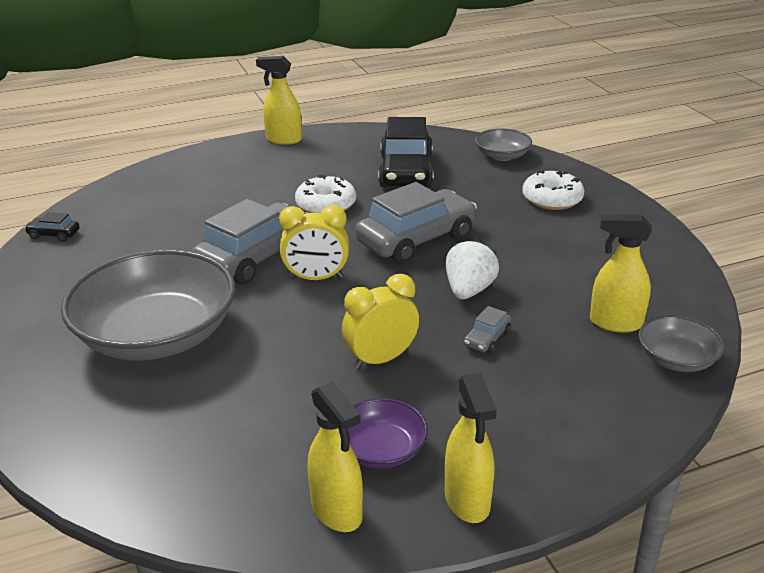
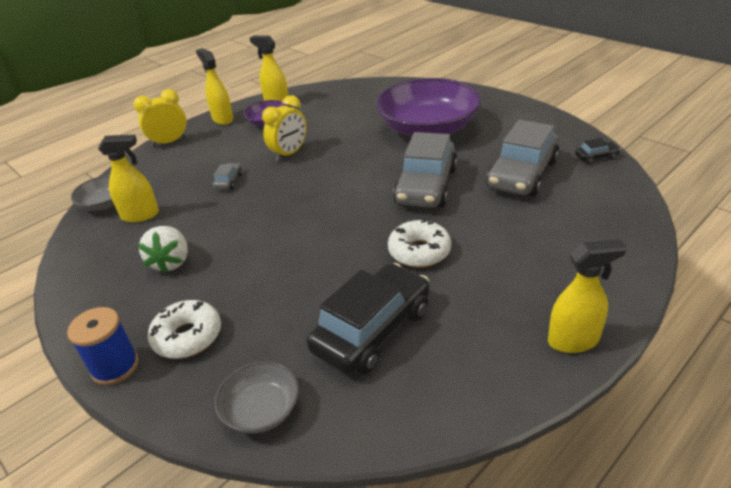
camera: 160 degrees right, 5 degrees up
grey bowl [61,249,235,360] -> purple bowl [376,78,481,136]
yellow clock [279,205,349,280] -> yellow clock moved to [134,89,187,147]
grey car [355,182,477,263] -> grey car moved to [486,120,559,196]
black car [378,117,434,187] -> black car turned 60 degrees clockwise [306,263,430,374]
white strawberry [446,238,499,299] -> white strawberry moved to [138,226,188,274]
none -> blue spool [67,307,139,385]

